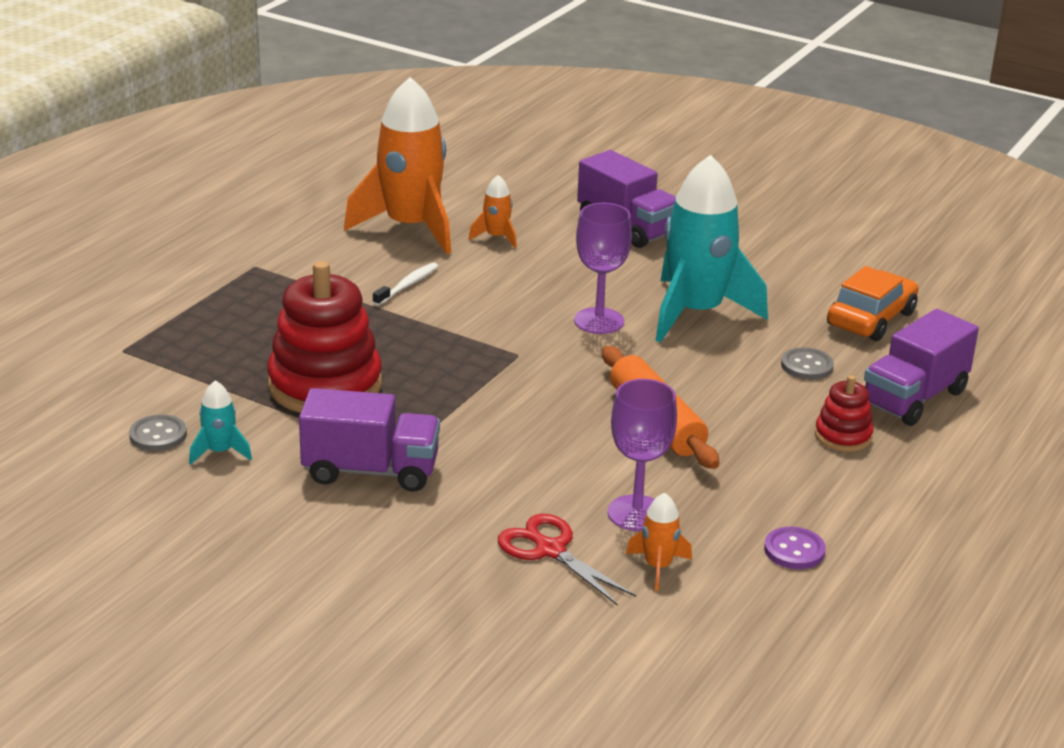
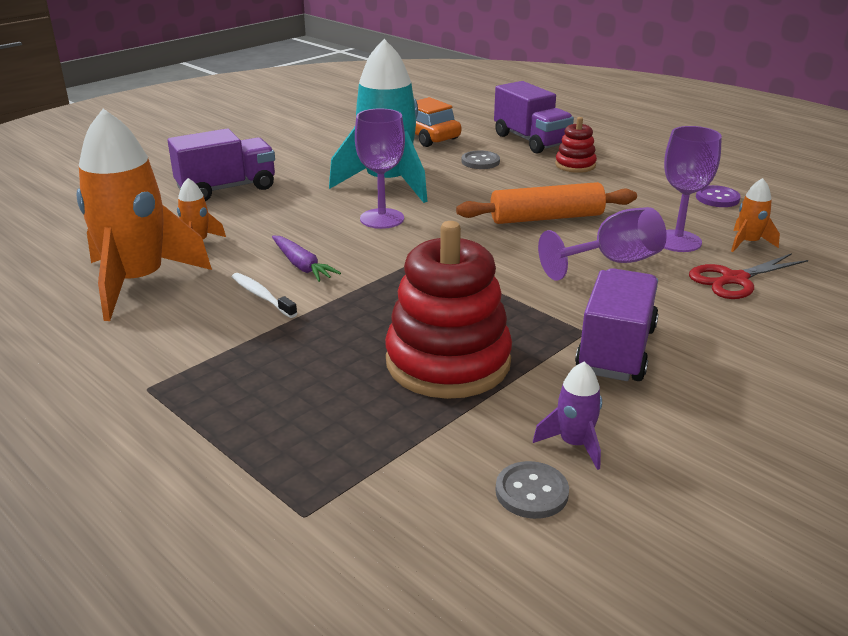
camera: 75 degrees left, 0 degrees up
turquoise rocket [189,380,252,465] -> purple rocket [533,362,602,470]
none -> purple carrot [272,236,341,282]
none -> purple goblet [538,207,667,281]

